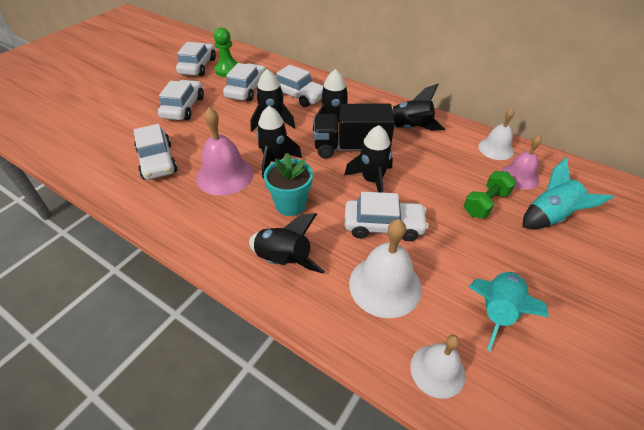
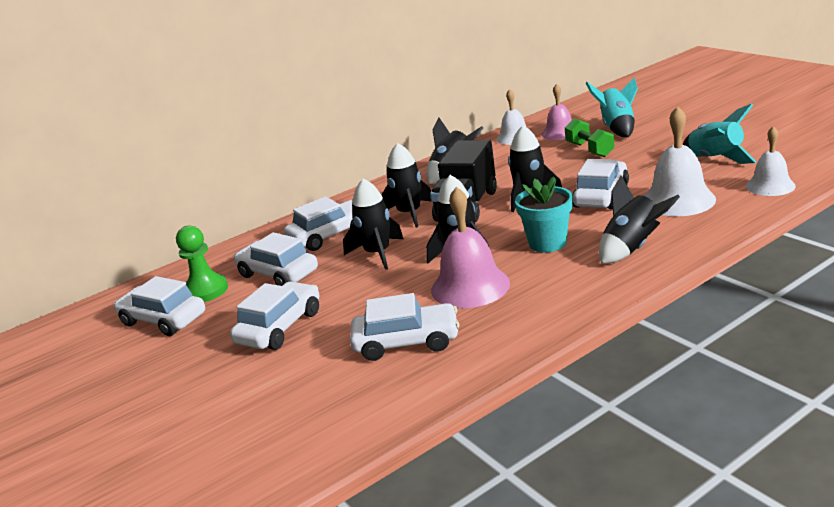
camera: 65 degrees left, 20 degrees down
white car [158,80,204,120] -> white car turned 90 degrees clockwise [230,281,319,350]

